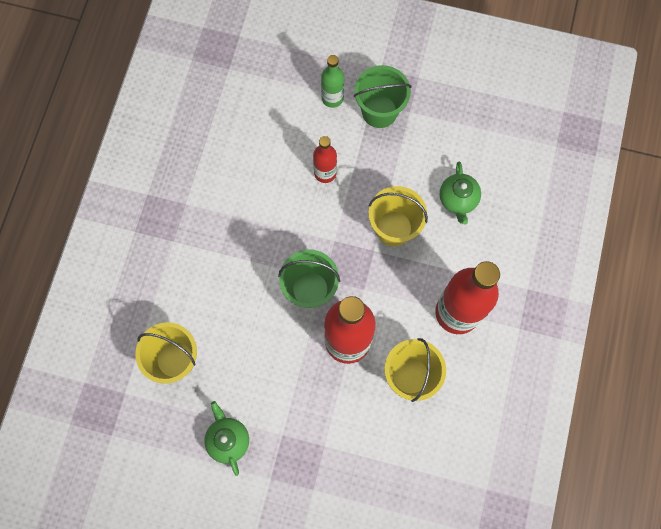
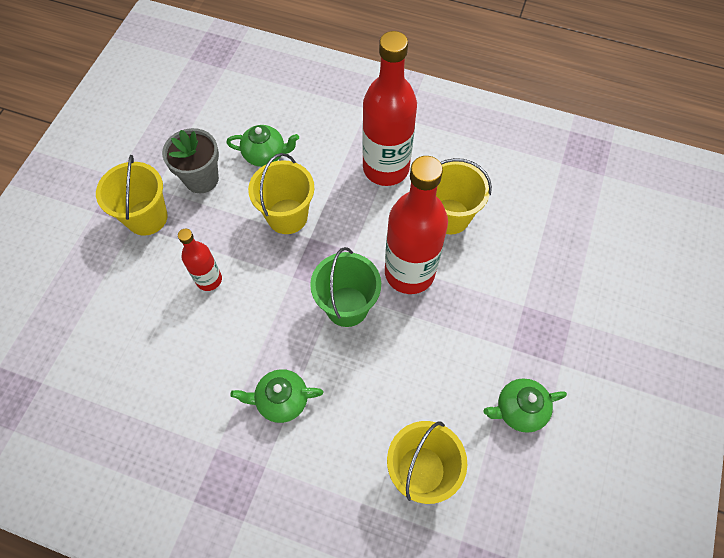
camera: 85 degrees left, 10 degrees down
green bottle [321,55,344,108] -> none
green bucket [354,65,411,128] -> yellow bucket [96,155,168,236]
none -> grey flower pot [162,128,219,193]
none -> green teapot [230,369,324,423]

